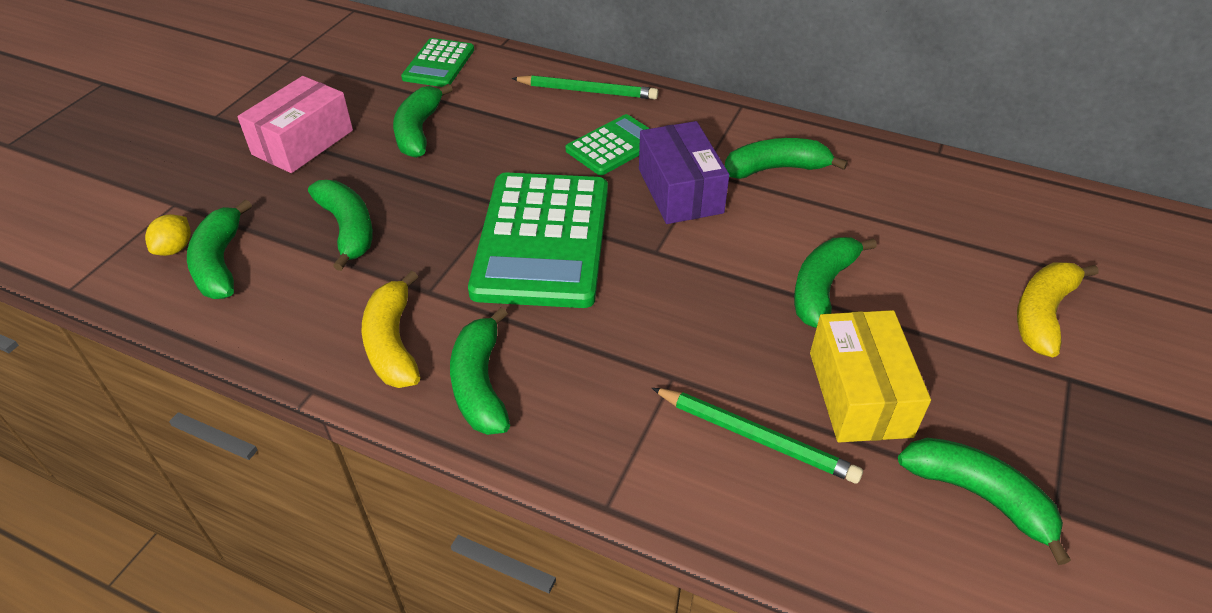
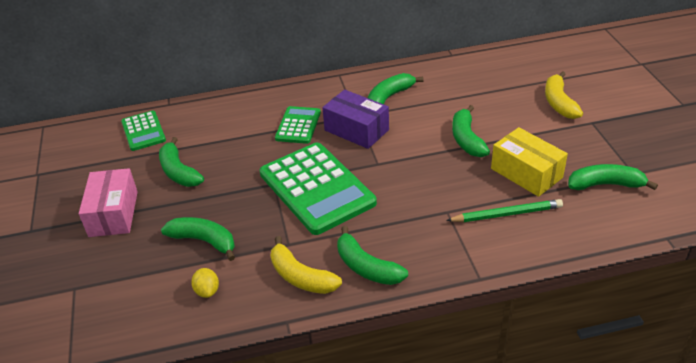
camera: 35 degrees left, 5 degrees down
yellow lemon [145,214,191,256] -> yellow lemon moved to [191,268,219,298]
green banana [187,199,252,299] -> none
green pencil [511,75,658,99] -> none

